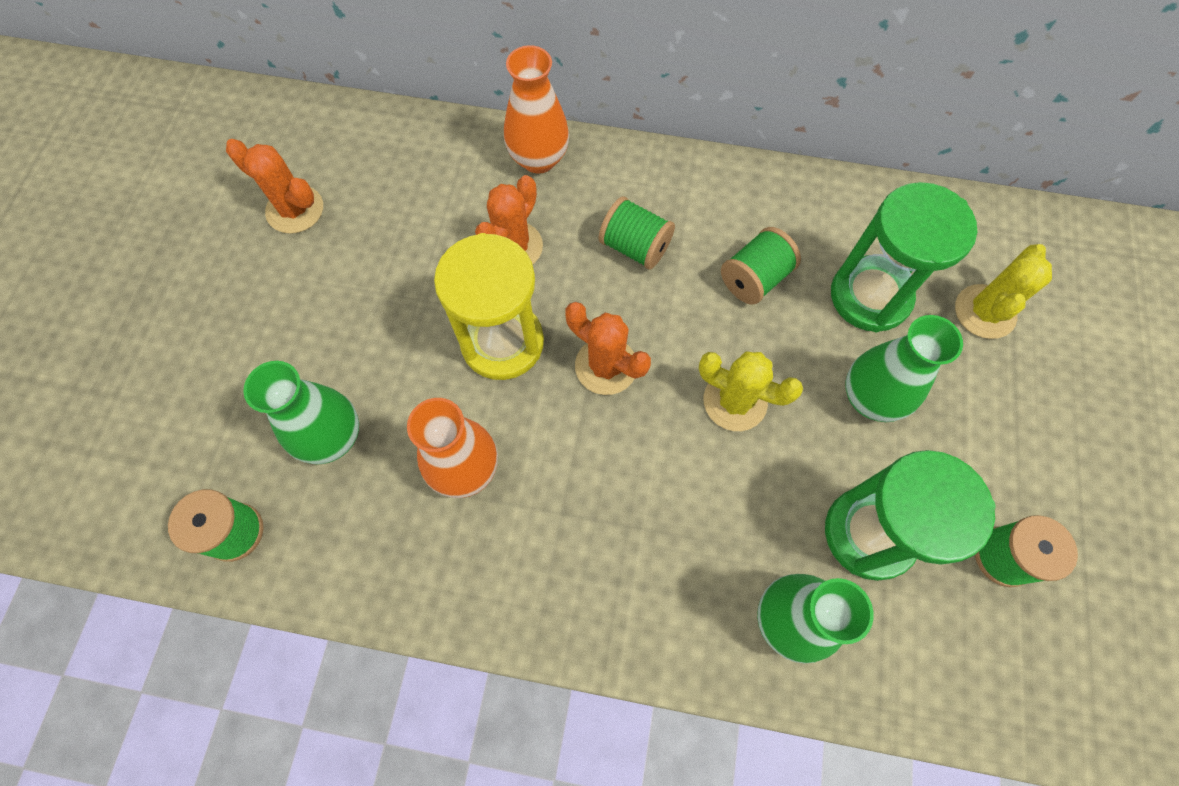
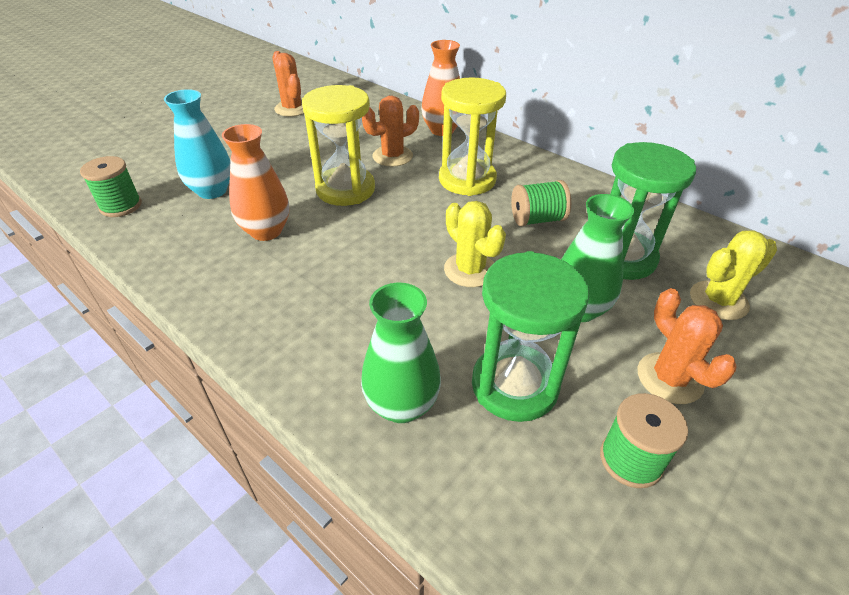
camera: 30 degrees right, 25 degrees down
green vase [243,361,359,464] -> turquoise vase [164,89,230,199]
orange cactus [565,302,651,395] -> orange cactus moved to [637,288,737,404]
green spool [599,196,675,270] -> yellow hourglass [439,77,506,196]

